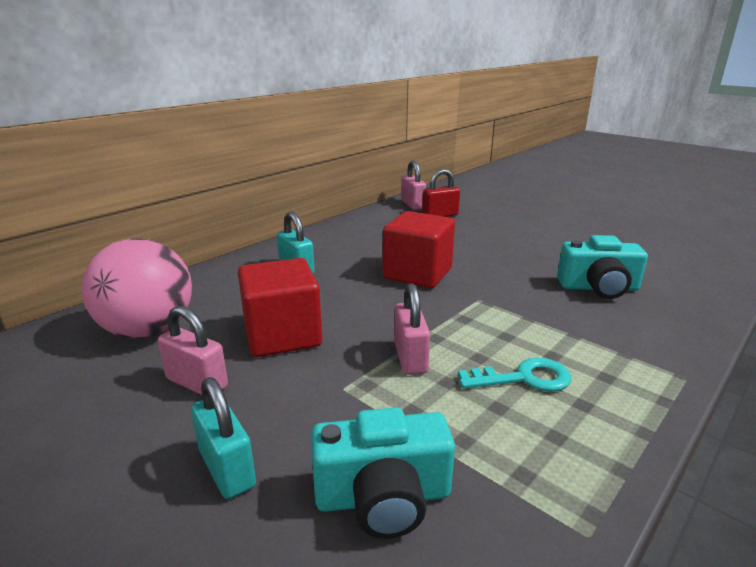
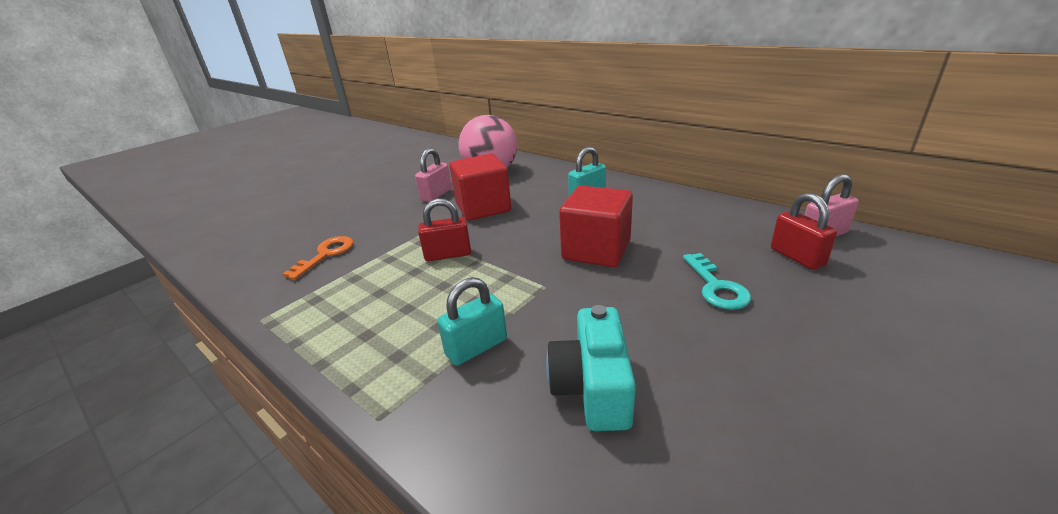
camera: 90 degrees right, 5 degrees up
turquoise padlock [191,377,256,499] -> turquoise padlock moved to [437,277,507,366]
turquoise camera [311,407,455,539] -> orange key [283,236,353,280]
pink padlock [394,283,430,375] -> red padlock [418,198,471,261]
turquoise key [458,358,571,391] -> turquoise key moved to [683,253,751,310]

